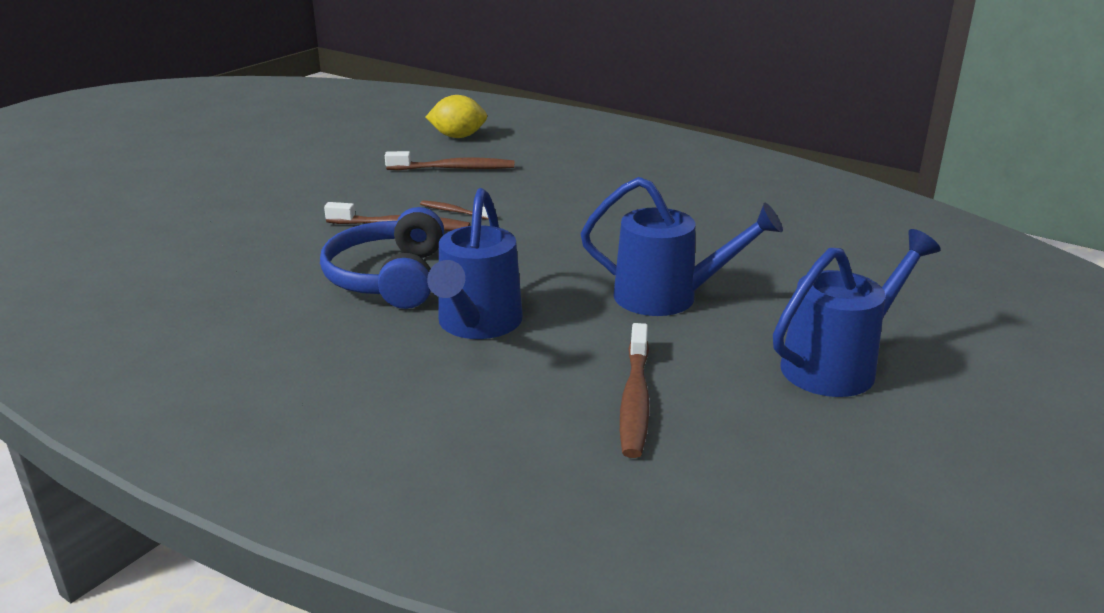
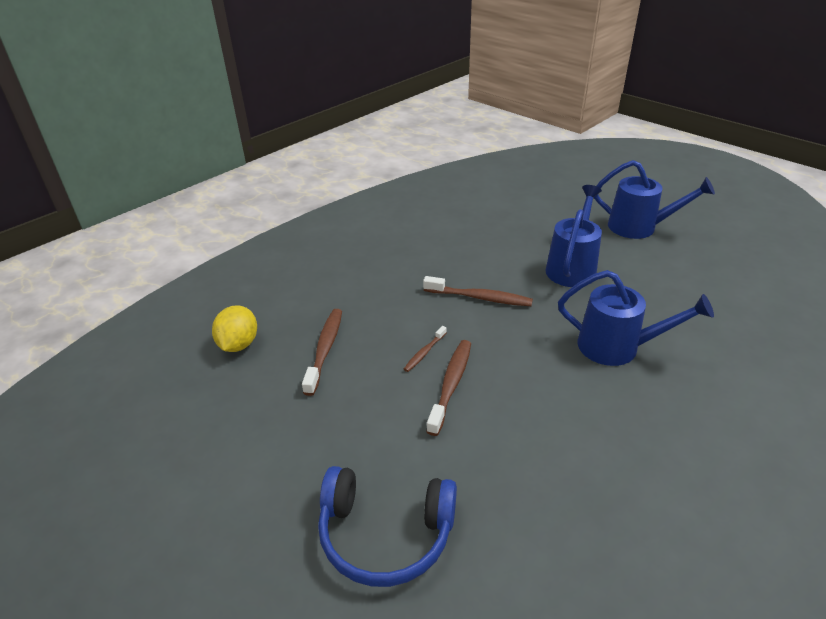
camera: 80 degrees left, 10 degrees up
blue headphones [320,207,444,309] -> blue headphones moved to [318,466,457,587]
brown toothbrush [620,323,650,458] -> brown toothbrush moved to [423,276,533,306]
blue watering can [773,229,941,397] -> blue watering can turned 135 degrees clockwise [594,160,715,239]

